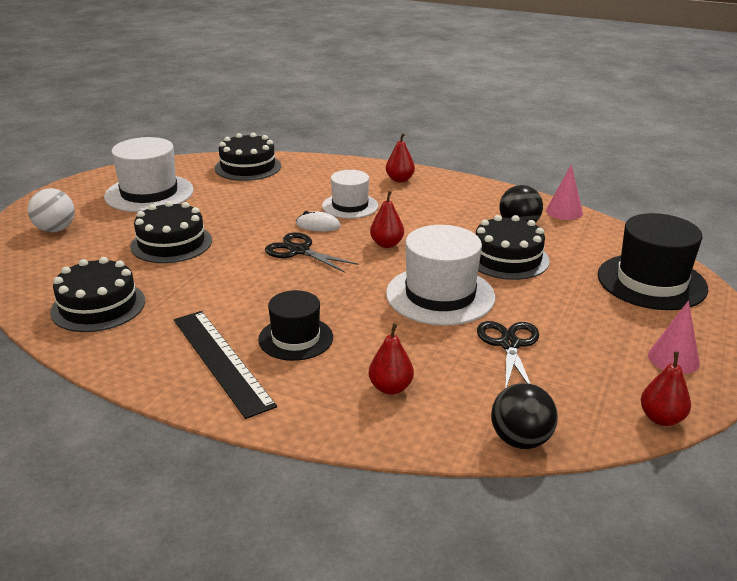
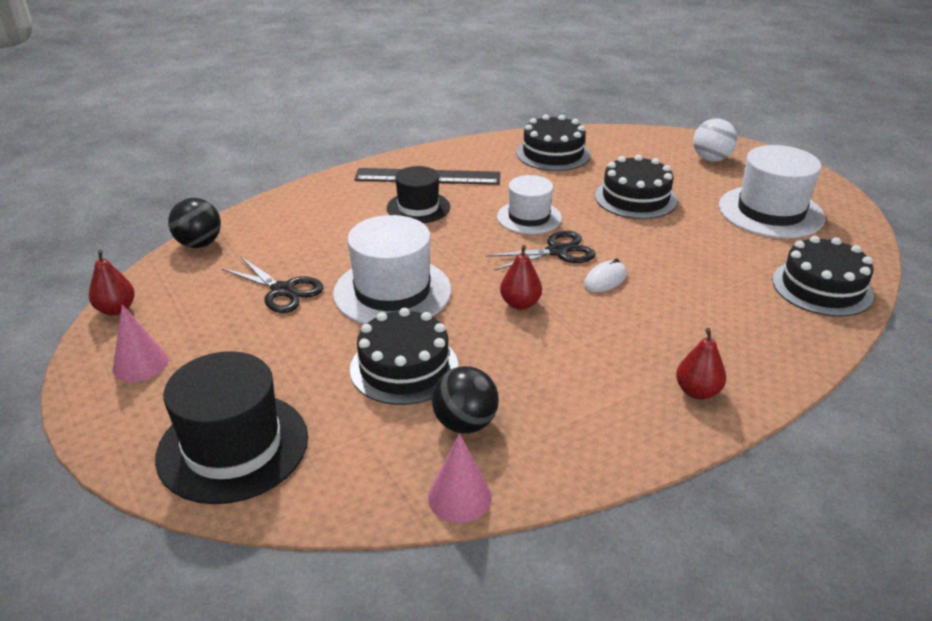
camera: 125 degrees right, 5 degrees up
white hat [322,170,378,219] -> white hat moved to [497,175,562,234]
red pear [369,323,414,395] -> none

